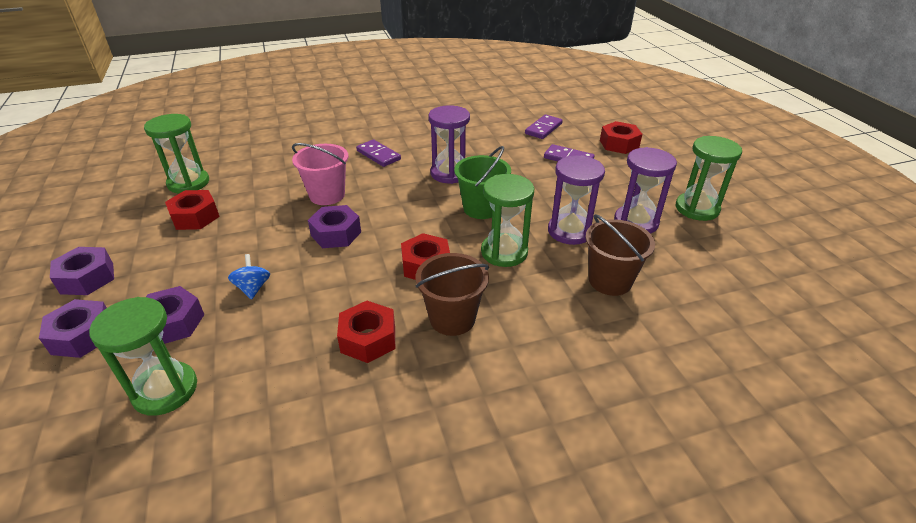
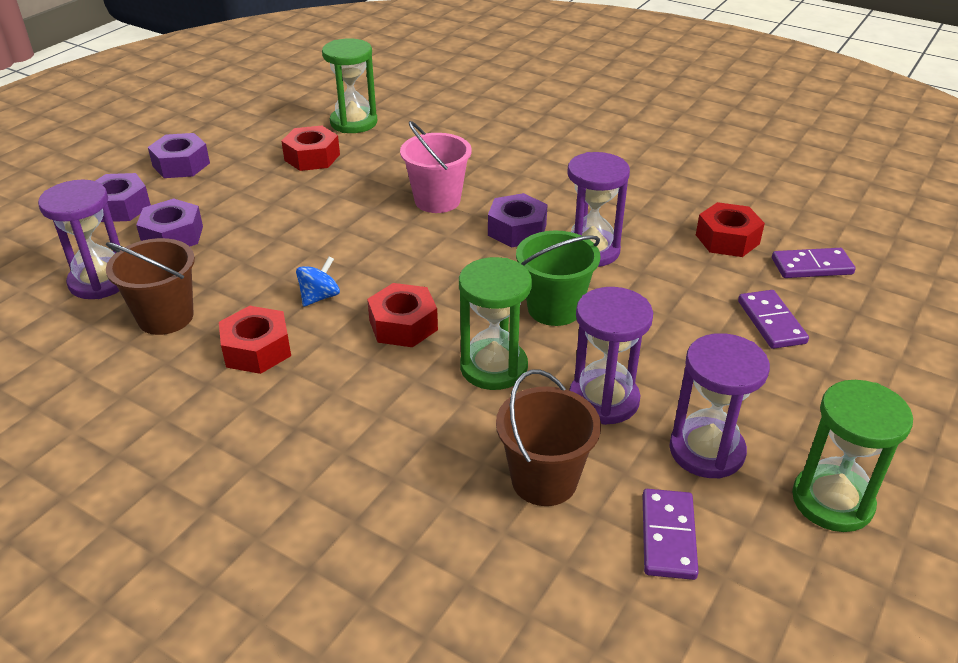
camera: 50 degrees right, 0 degrees up
green hourglass [89,297,197,416] -> purple hourglass [38,180,120,299]
blue spinning top [228,254,270,300] -> blue spinning top moved to [296,256,340,307]
purple nut [308,205,361,248] -> purple nut moved to [488,193,548,248]
purple domino [356,140,401,167] -> purple domino moved to [643,489,699,580]
brown bucket [416,253,489,336] -> brown bucket moved to [106,238,195,335]
red nut [600,121,642,154] -> red nut moved to [696,202,765,257]

